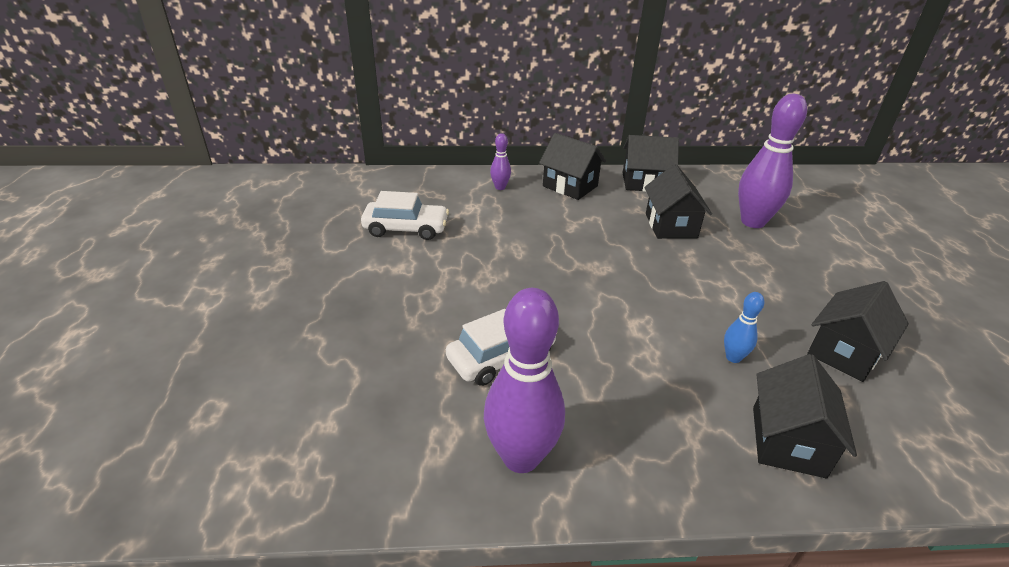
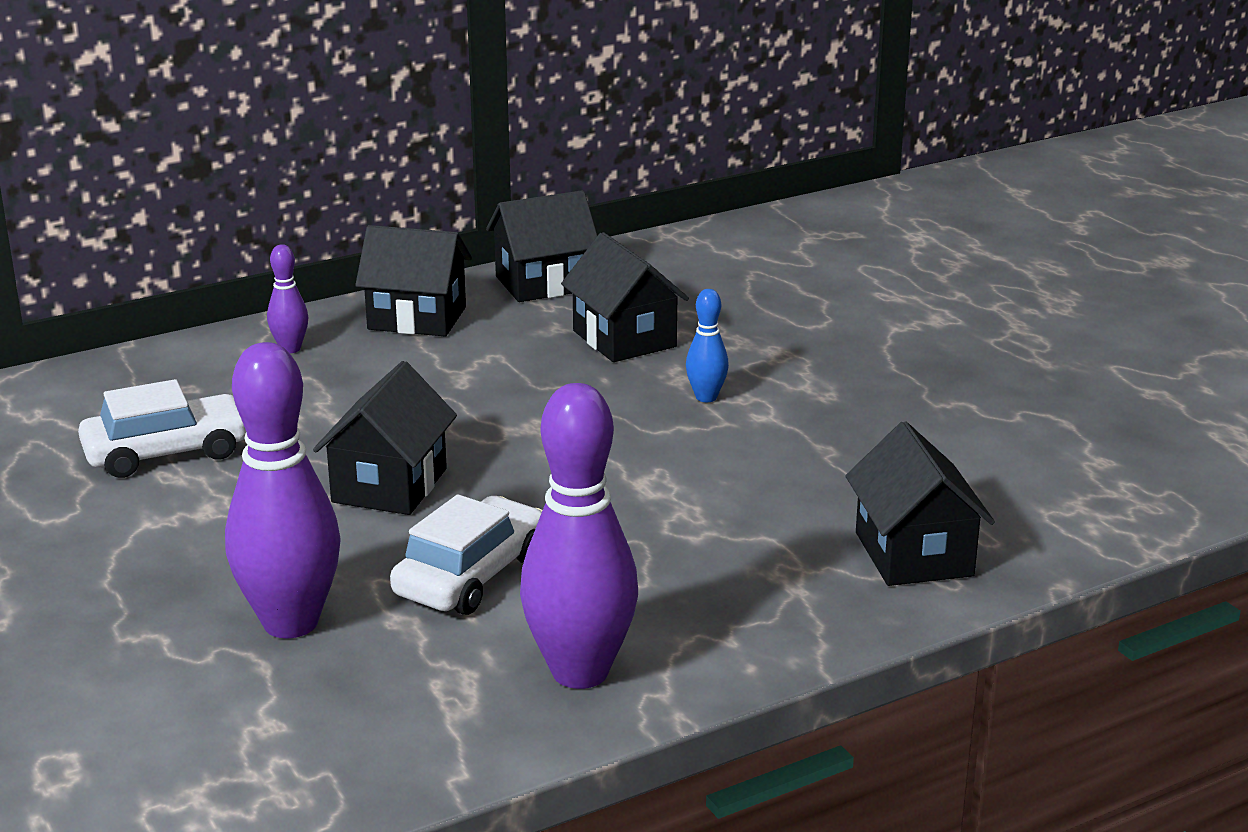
camera: 25 degrees left, 10 degrees down
blue bowling pin [724,292,764,363] -> blue bowling pin moved to [686,289,729,402]
purple bowling pin [738,94,807,228] -> purple bowling pin moved to [225,342,341,638]
black house [807,281,909,382] -> black house moved to [313,361,457,515]

